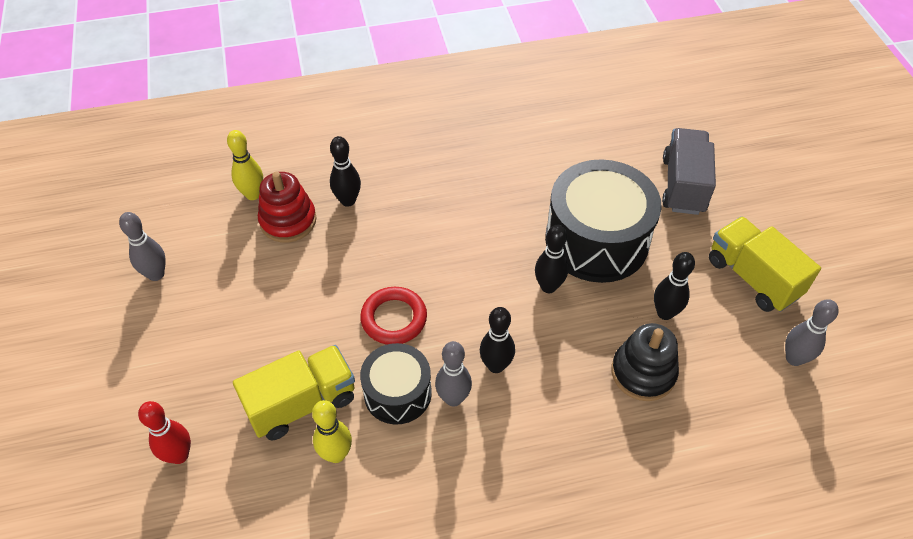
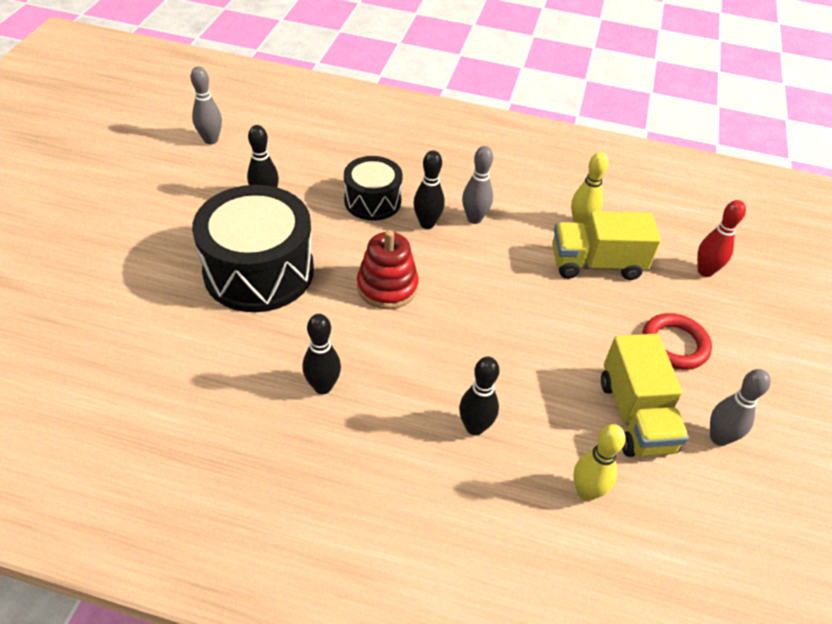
camera: 155 degrees left, 5 degrees down
red stacking toy [258,172,317,243] -> red stacking toy moved to [357,230,419,309]
red ring [360,287,427,345] -> red ring moved to [642,313,712,370]
black drum [360,343,432,425] -> black drum moved to [344,156,403,221]
black bowling pin [535,225,568,293] -> black bowling pin moved to [302,314,341,394]
black stacking toy [611,323,679,401] -> none
grey truck [662,128,716,215] -> none
yellow truck [709,216,821,312] -> yellow truck moved to [601,334,689,457]

